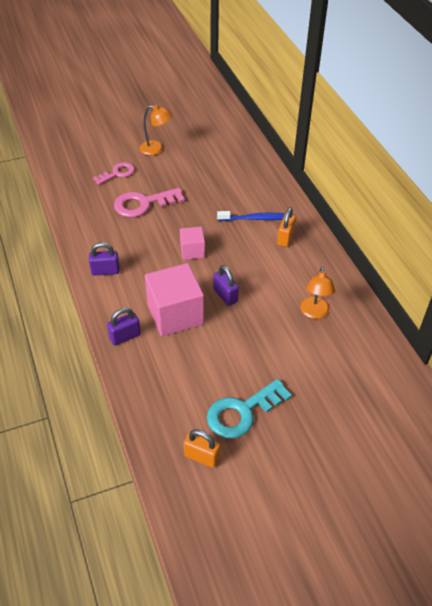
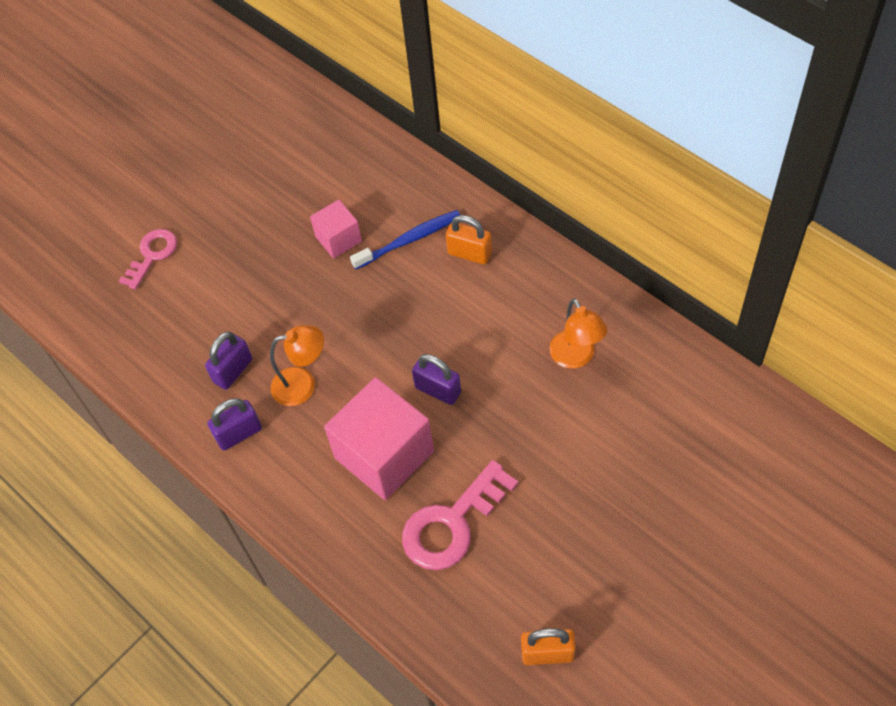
camera: 20 degrees left, 10 degrees up
purple padlock [107,308,141,346] -> purple padlock moved to [205,332,252,390]
pink key [114,188,185,217] -> pink key moved to [402,460,518,570]
orange lamp [140,105,172,155] -> orange lamp moved to [270,325,324,406]
pink cube [180,227,205,260] -> pink cube moved to [310,200,362,259]
turquoise key [207,379,292,438] -> none
orange padlock [277,207,296,247] -> orange padlock turned 60 degrees counterclockwise [446,215,492,265]

